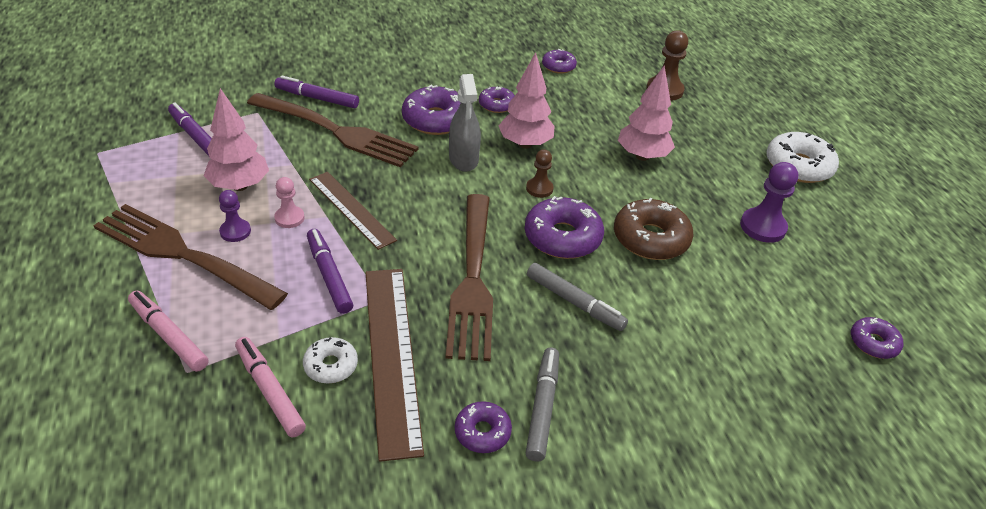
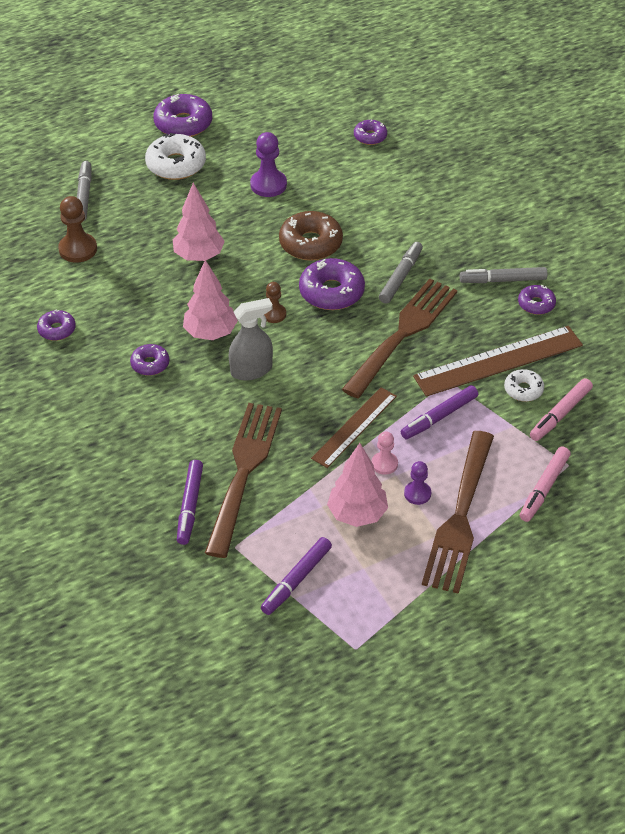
camera: 100 degrees left, 5 degrees up
purple donut [402,85,461,135] -> purple donut moved to [153,94,212,137]
brown fork [445,194,493,361] -> brown fork turned 45 degrees counterclockwise [342,279,457,398]
none -> grey marker [77,161,91,221]

